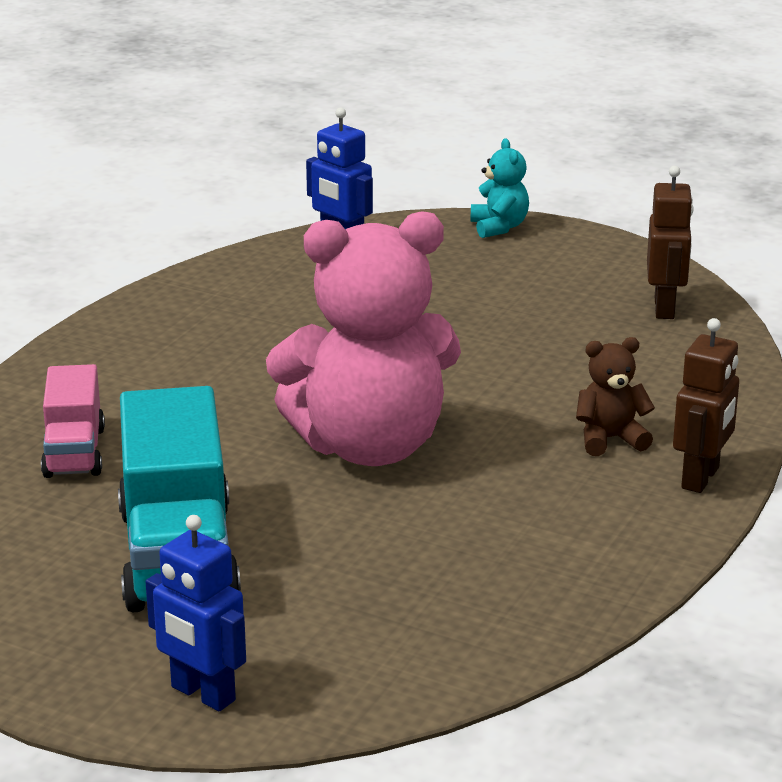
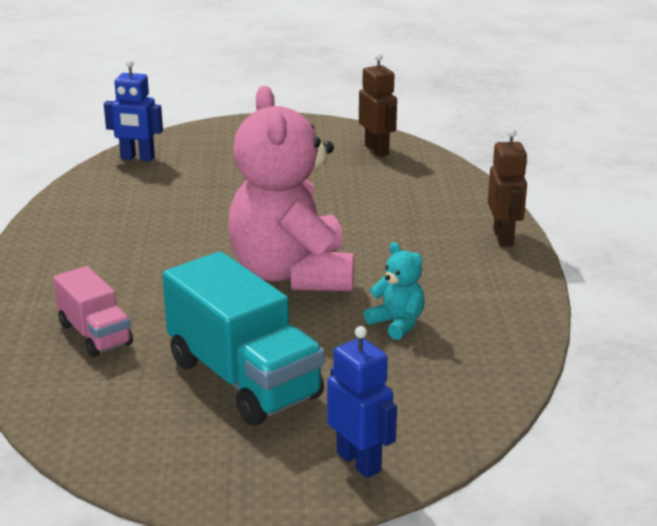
camera: 30 degrees left, 0 degrees up
blue robot [146,515,246,711] -> blue robot turned 135 degrees counterclockwise [327,326,397,478]
pink teddy bear [266,211,461,466] -> pink teddy bear turned 120 degrees clockwise [228,86,354,291]
turquoise teddy bear [471,138,529,238] -> turquoise teddy bear moved to [364,242,425,340]
brown teddy bear [576,337,655,456] -> none

